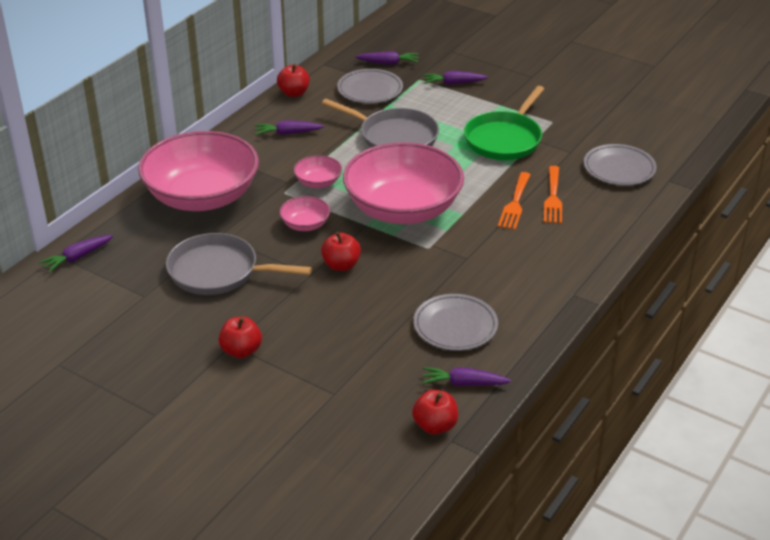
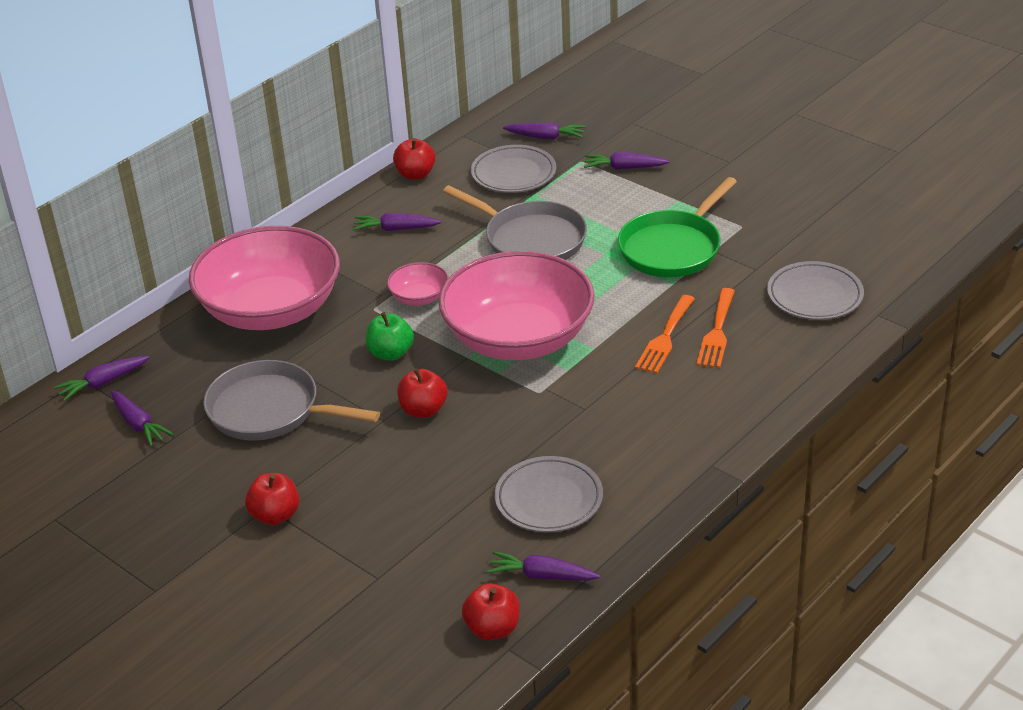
camera: 10 degrees right, 0 degrees up
pink bowl [279,196,330,231] -> green apple [366,312,414,361]
none -> purple carrot [111,391,174,447]

